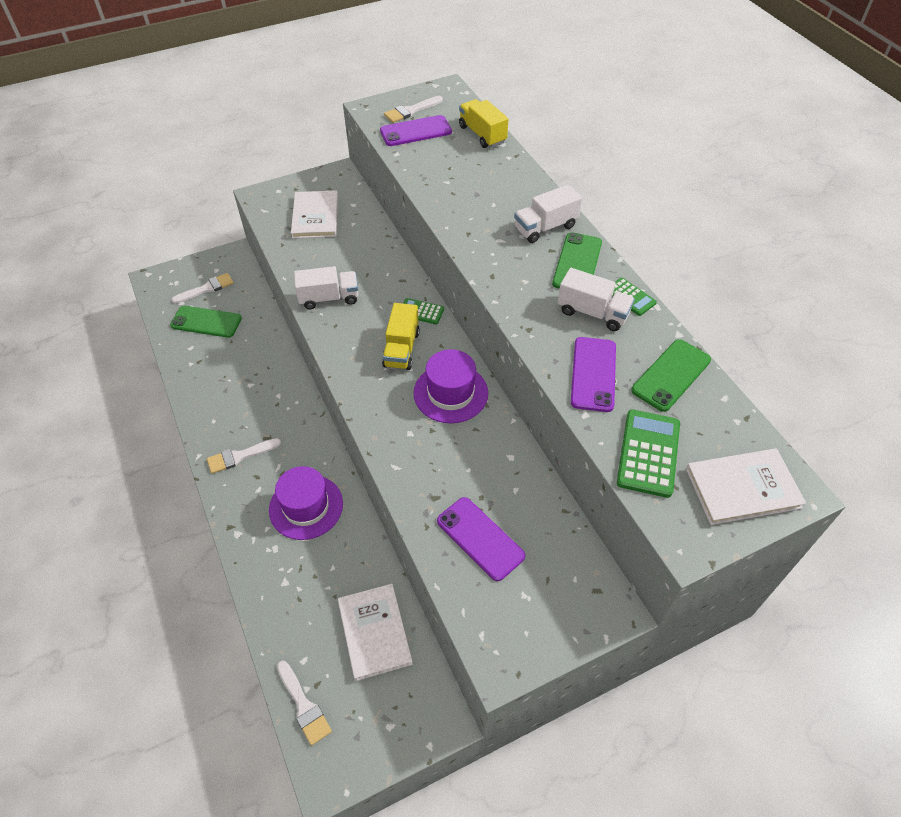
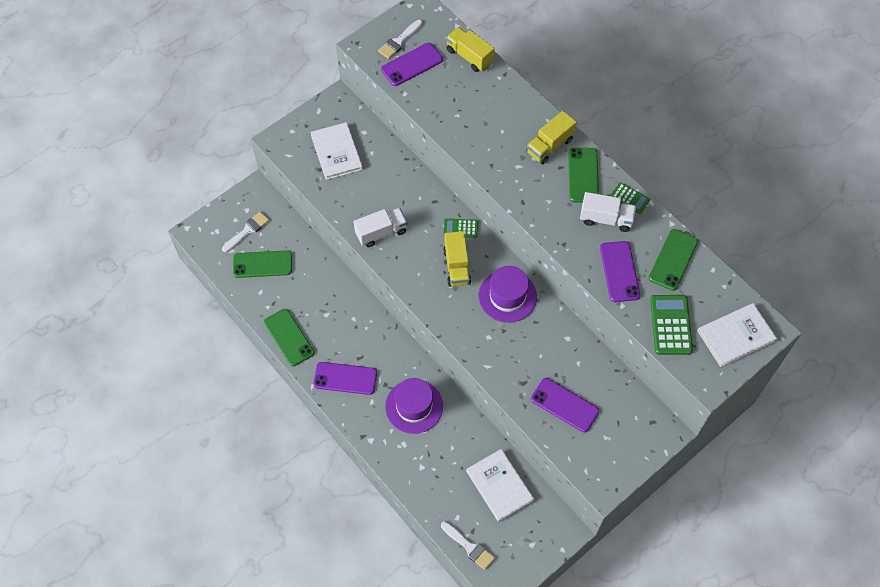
camera: 15 degrees left, 10 degrees up
white brush [207,438,281,474] -> purple phone [313,362,377,395]
white truck [514,185,582,243] -> yellow truck [526,111,577,164]
none -> green phone [264,309,314,366]

